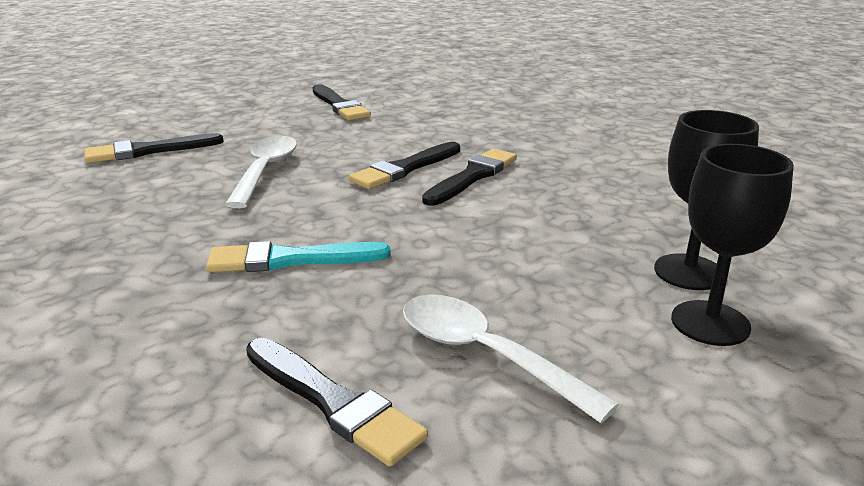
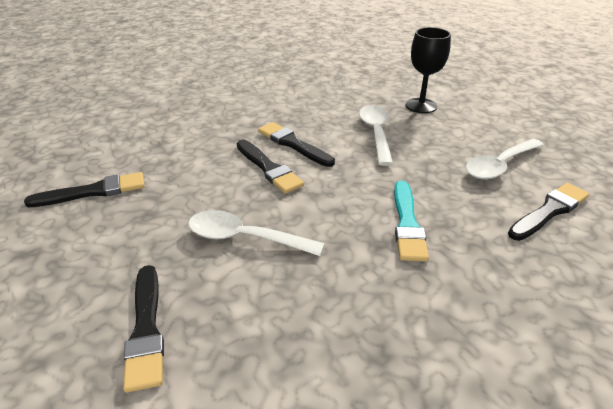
camera: 80 degrees left, 10 degrees up
black goblet [671,144,794,346] -> none
none -> white spoon [359,105,393,166]

